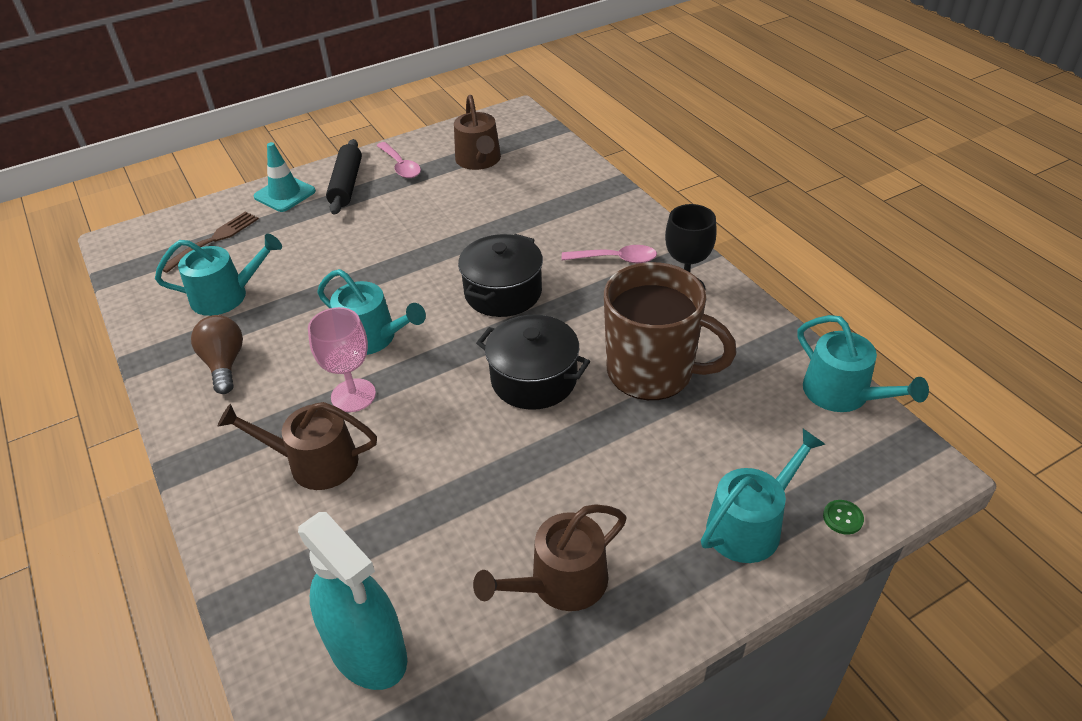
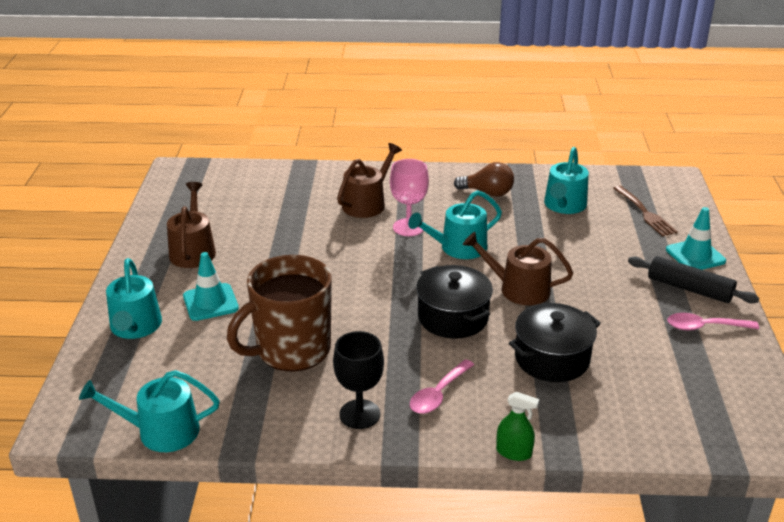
camera: 120 degrees right, 10 degrees down
turquoise spray bottle [298,512,407,690] -> none
brown watering can [454,95,501,170] -> brown watering can moved to [463,232,573,305]
black pot [476,315,590,410] -> black pot moved to [509,303,601,382]
green button [823,500,864,535] -> none
none -> turquoise traffic cone [183,252,239,321]
none -> green spray bottle [496,392,539,461]

